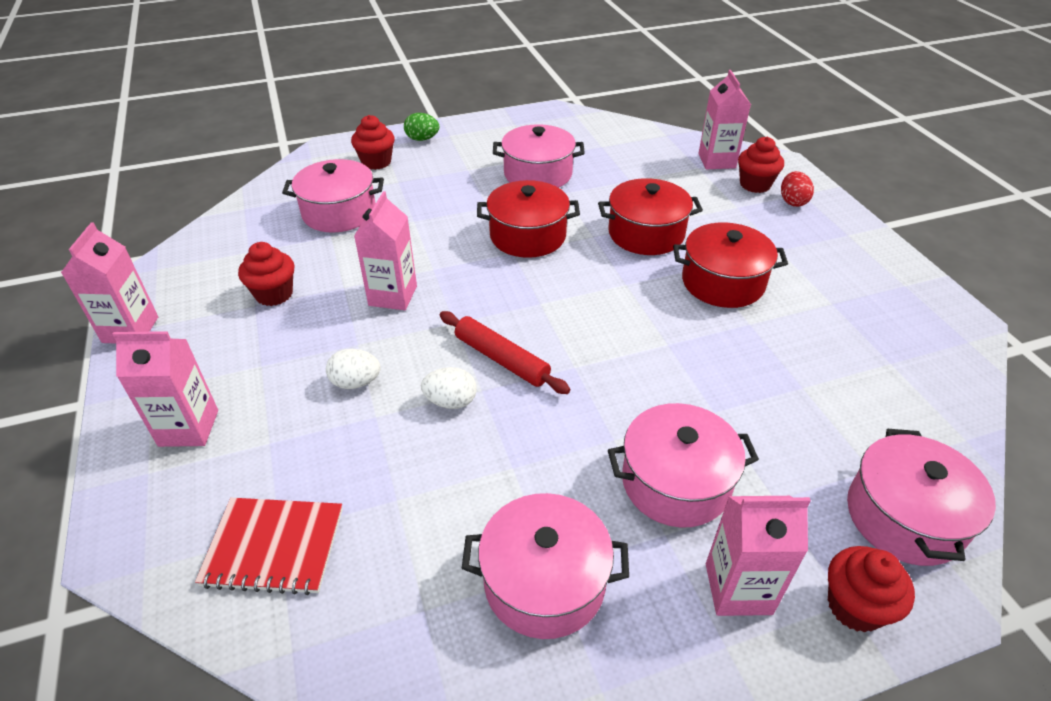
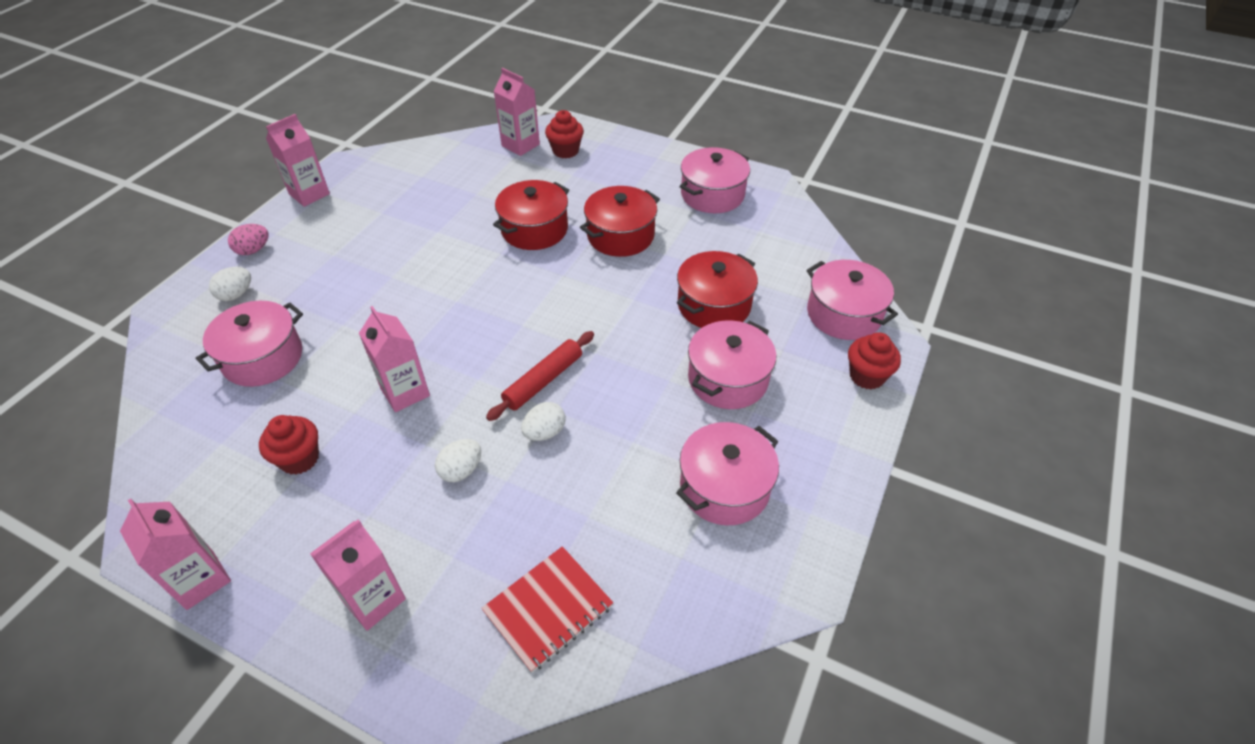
camera: 45 degrees left, 5 degrees up
red cupcake [351,115,395,170] -> white egg [209,267,251,301]
green egg [404,113,439,141] -> pink egg [228,224,268,255]
red rolling pin [440,311,570,394] -> red rolling pin turned 45 degrees counterclockwise [486,331,594,421]
red pot [477,180,580,258] -> red pot moved to [677,251,758,328]
pink pot [493,124,585,188] -> pink pot moved to [680,147,750,213]
pink carton [706,496,811,616] -> pink carton moved to [266,114,330,207]
red egg [781,171,814,207] -> none

